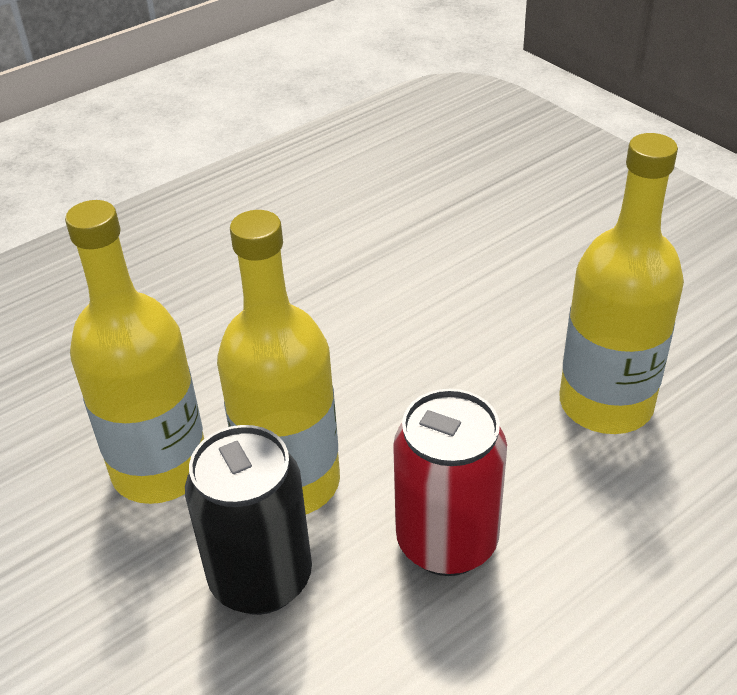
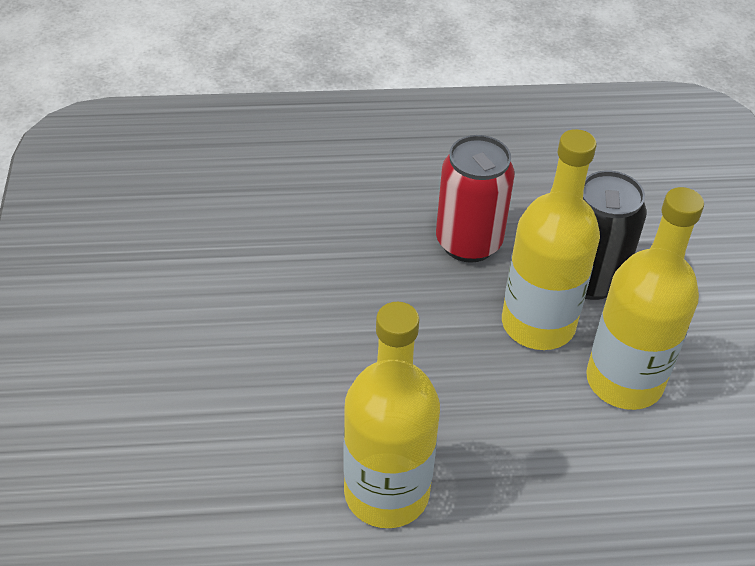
camera: 150 degrees left, 5 degrees up
yellow bottle [560,133,684,434] -> yellow bottle moved to [343,302,440,528]

